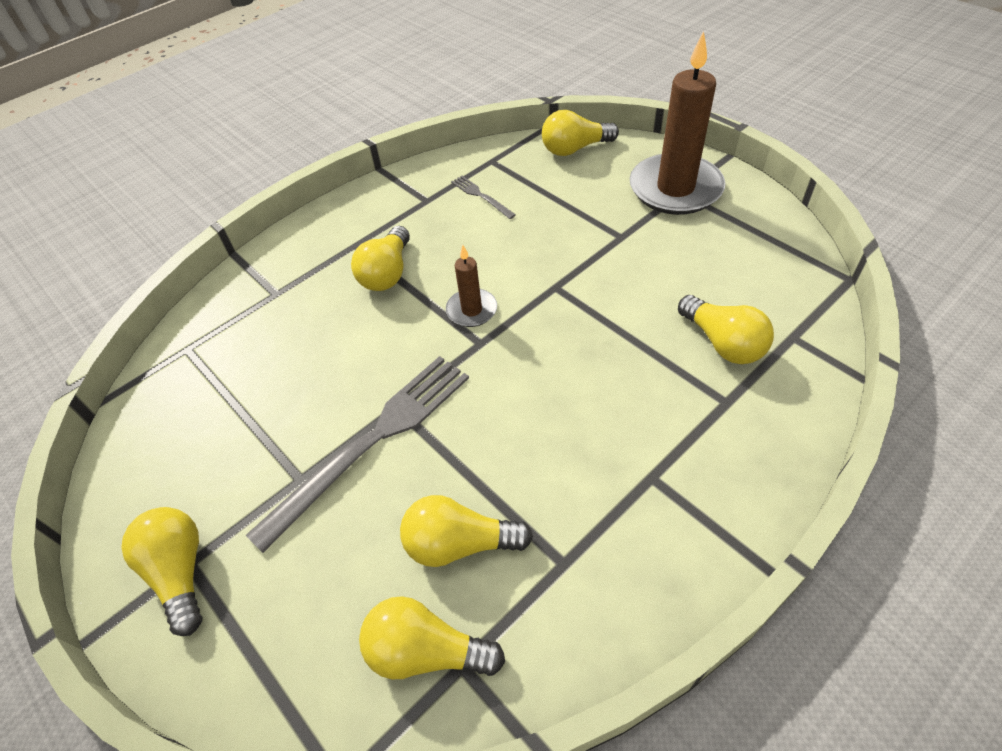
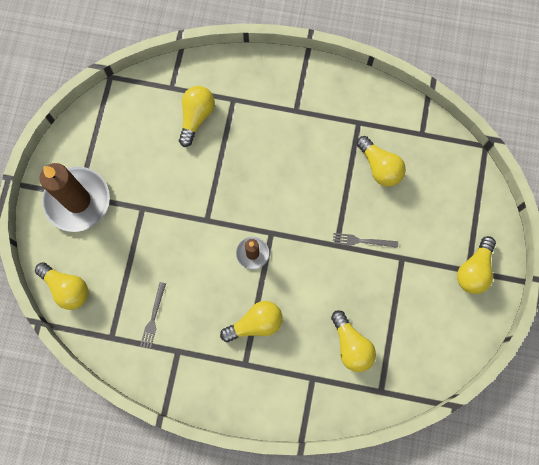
camera: 130 degrees left, 25 degrees up
grey fork [246,356,469,553] -> grey fork [333,233,398,248], size x0.44
yellow light bulb [359,596,505,679] -> yellow light bulb moved to [331,310,376,372]

